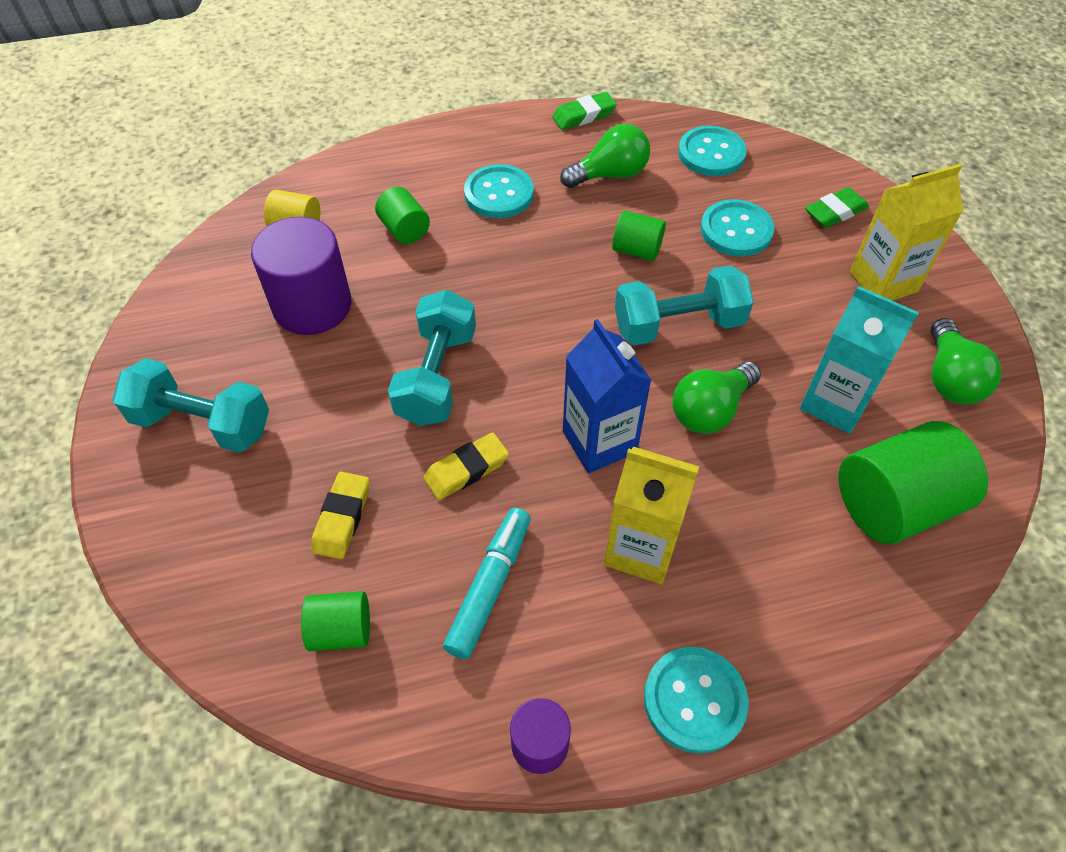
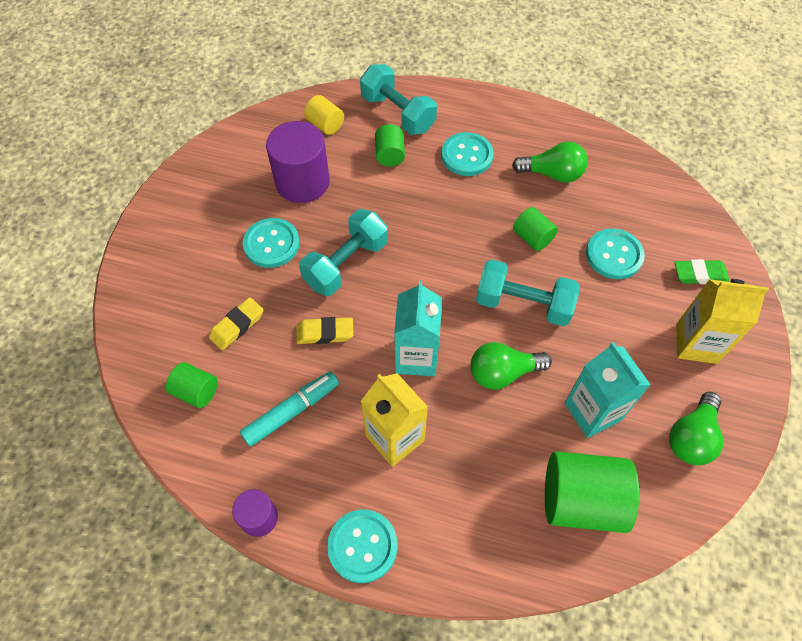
camera: 30 degrees right, 5 degrees up
turquoise dumbbell [113,358,269,453] -> turquoise dumbbell moved to [360,64,437,135]
green eraser [552,92,617,130] -> none
blue carton [563,319,652,473] -> turquoise carton [394,281,442,376]
turquoise button [678,126,747,176] -> turquoise button moved to [243,218,300,268]

